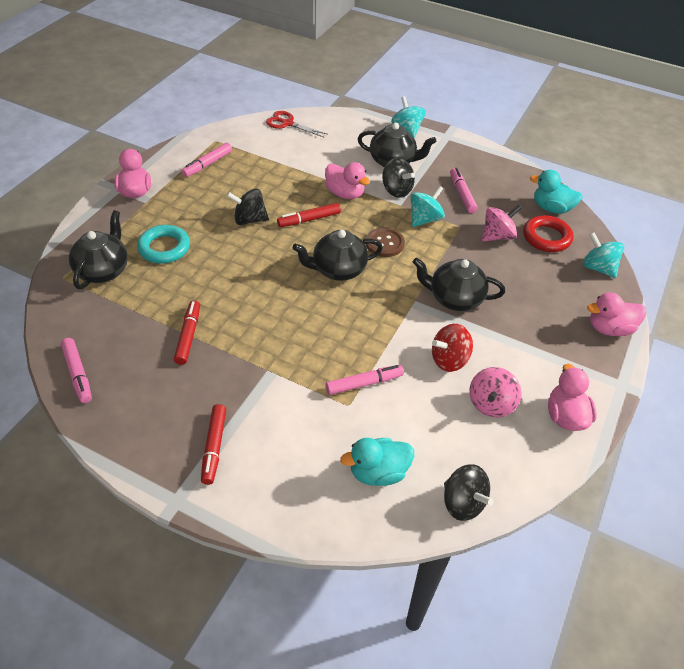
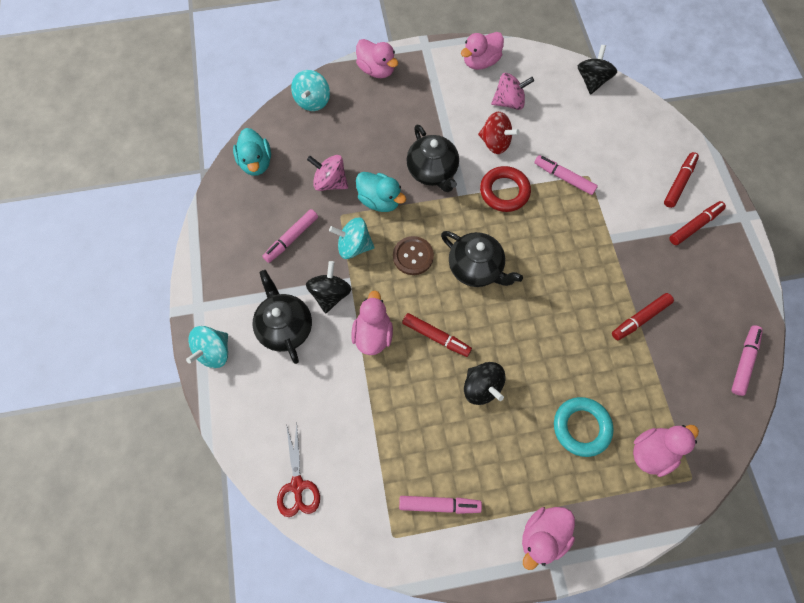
camera: 125 degrees left, 20 degrees up
black teapot [69,210,128,289] -> pink duck [633,425,699,477]
turquoise duck [340,438,414,486] -> turquoise duck moved to [356,172,406,212]
red ring [523,215,574,252] -> red ring moved to [480,166,531,212]
none -> red marker [664,152,699,208]

